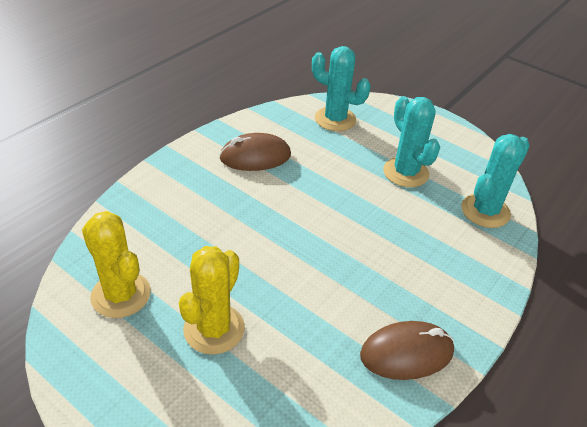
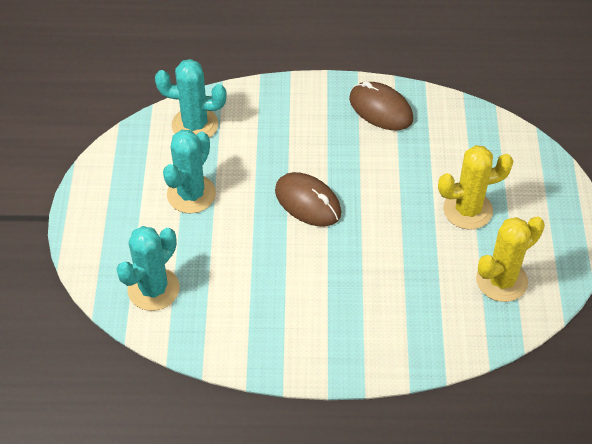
camera: 125 degrees left, 10 degrees up
yellow cactus [82,211,151,318] -> yellow cactus turned 45 degrees clockwise [476,216,545,302]
brown mouse [219,133,291,171] -> brown mouse moved to [275,172,341,227]
turquoise cactus [312,46,371,131] -> turquoise cactus turned 45 degrees clockwise [117,226,180,311]

